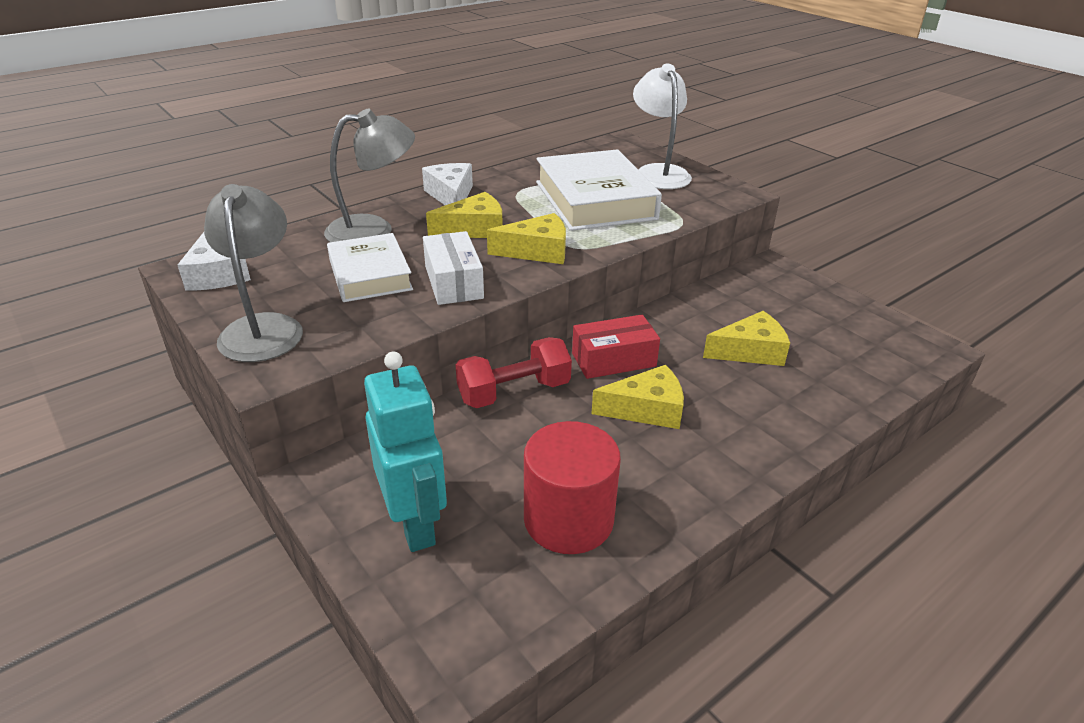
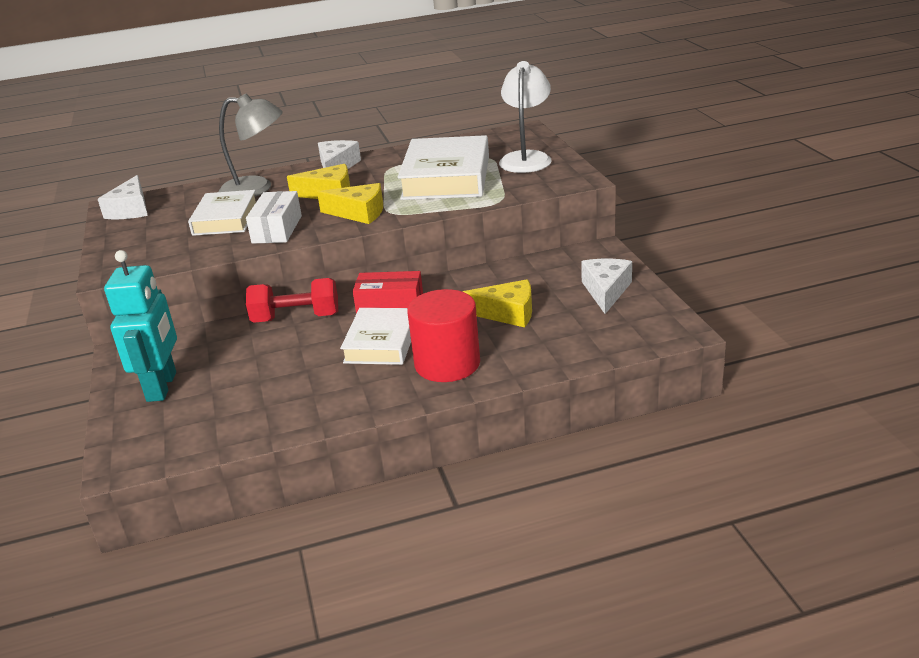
camera: 25 degrees right, 5 degrees down
grey lamp [204,184,303,362] -> none
red cylinder [524,421,621,554] -> red cylinder moved to [407,289,480,382]
yellow cheese [591,365,684,429] -> white book [340,308,411,365]
none -> white cheese [581,259,632,314]

